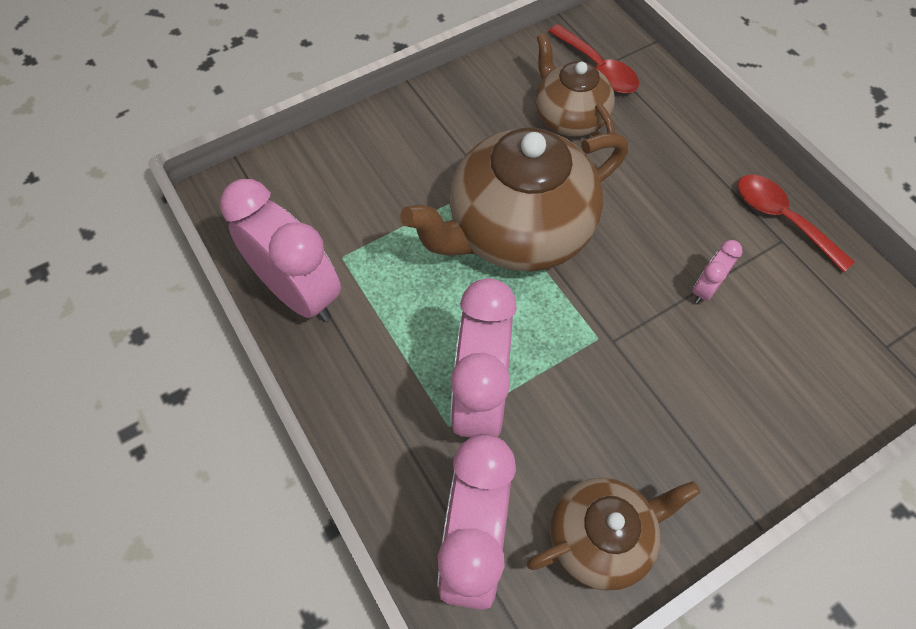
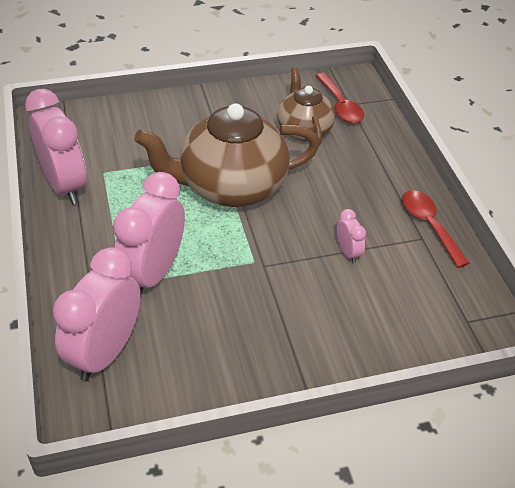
camera: 15 degrees right, 15 degrees down
brown teapot [527,478,700,591] -> none
pink clock [693,240,742,303] -> pink clock turned 105 degrees clockwise [337,209,366,263]

